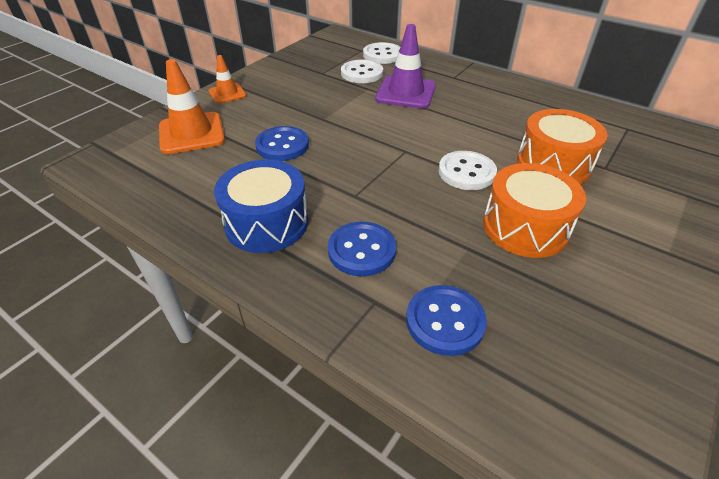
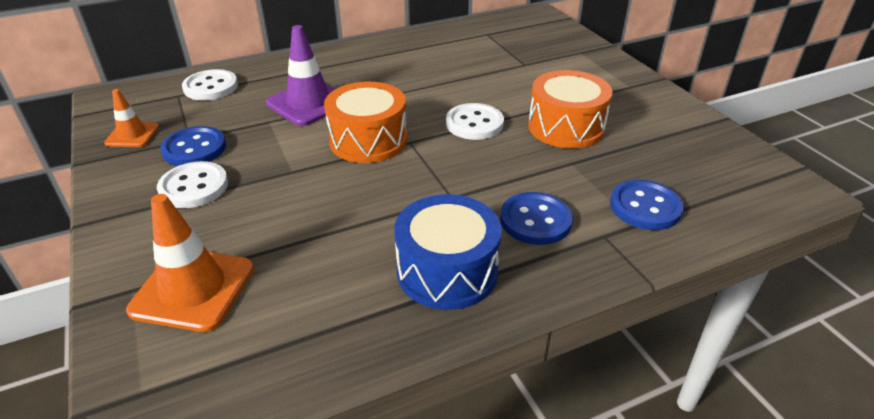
camera: 60 degrees left, 5 degrees down
orange traffic cone [209,55,246,104] -> orange traffic cone moved to [104,89,159,147]
blue button [255,126,309,161] -> blue button moved to [160,126,226,166]
white button [341,59,383,83] -> white button moved to [157,161,228,208]
orange drum [517,109,608,184] -> orange drum moved to [324,82,407,163]

